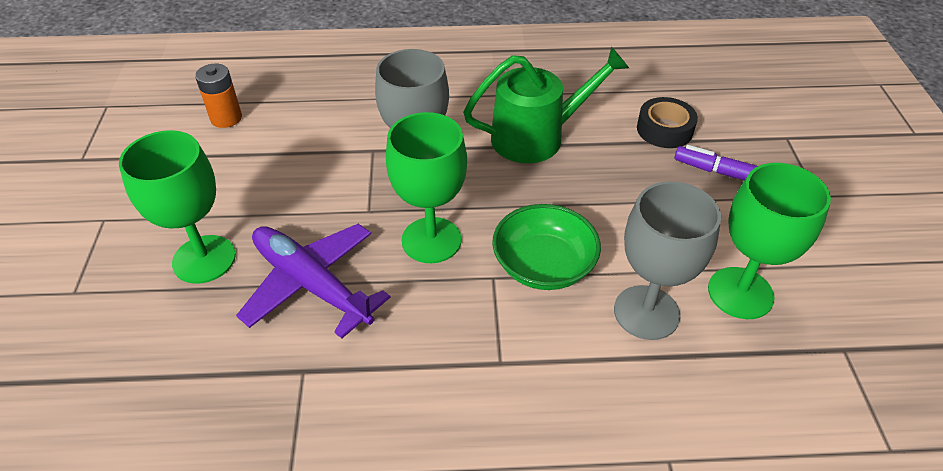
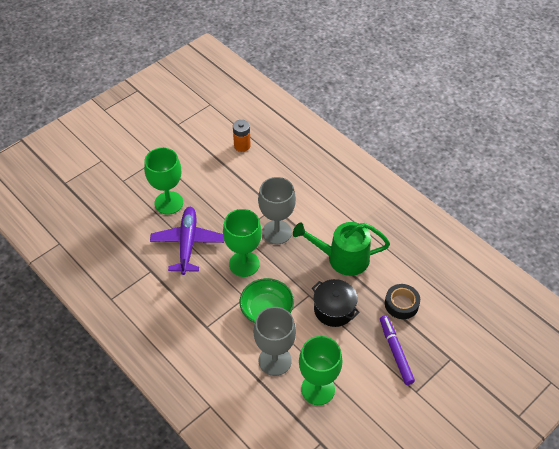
camera: 50 degrees right, 5 degrees up
green watering can [463,46,629,163] -> green watering can turned 150 degrees clockwise [293,222,390,276]
none -> black pot [312,279,359,327]

